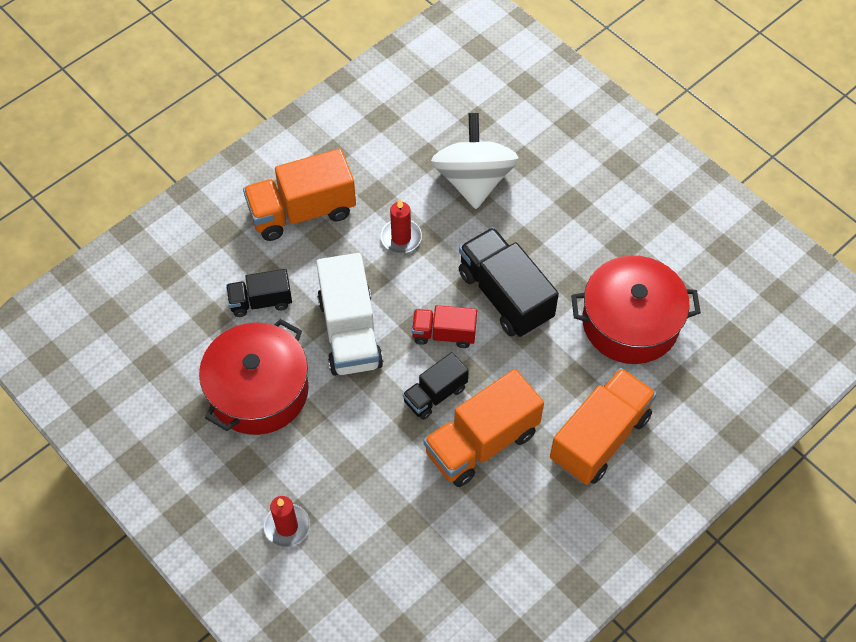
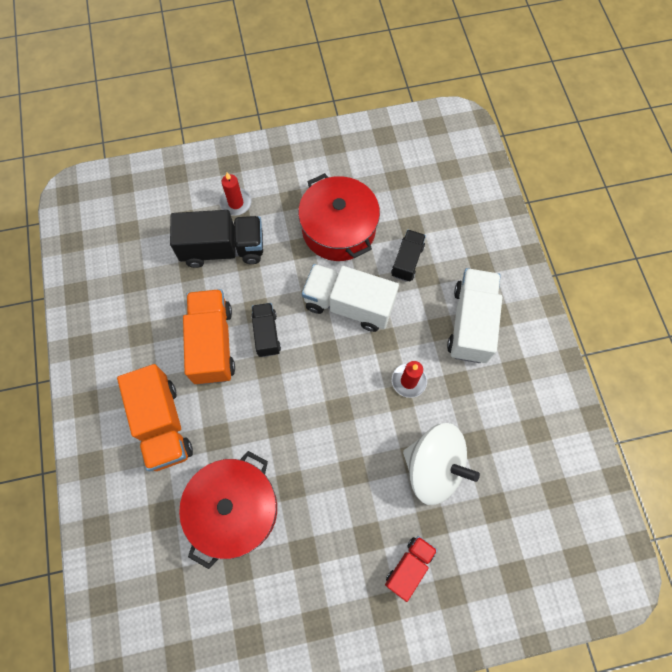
camera: 120 degrees right, 10 degrees up
orange truck [243,148,356,241] -> white truck [447,268,502,363]
red truck [412,305,477,348] -> red truck moved to [385,536,437,602]
black truck [459,227,559,337] -> black truck moved to [170,210,263,268]

